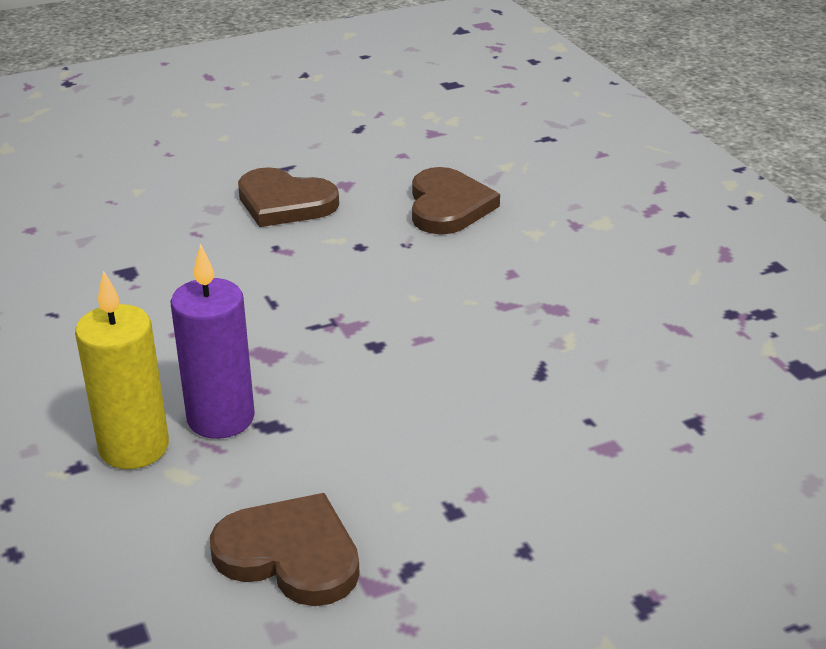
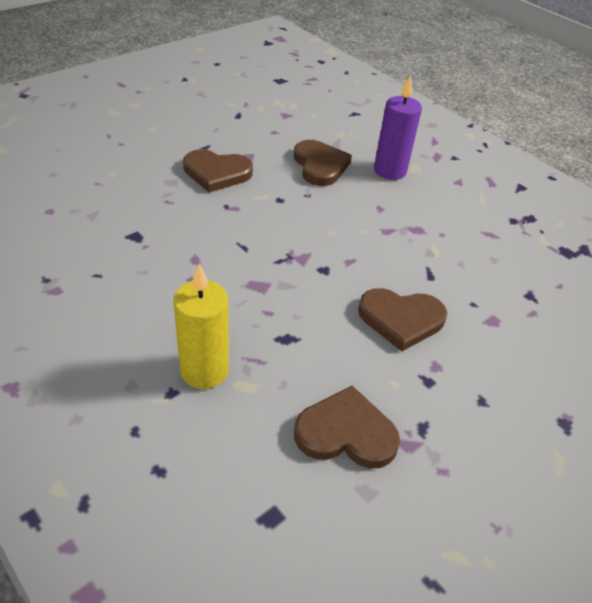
camera: 20 degrees left, 10 degrees up
purple candle [170,244,255,439] -> purple candle moved to [374,75,422,180]
none -> brown heart [358,288,447,351]

